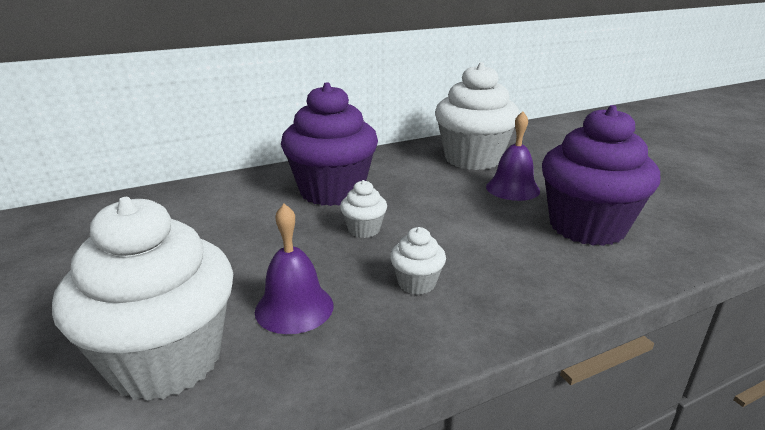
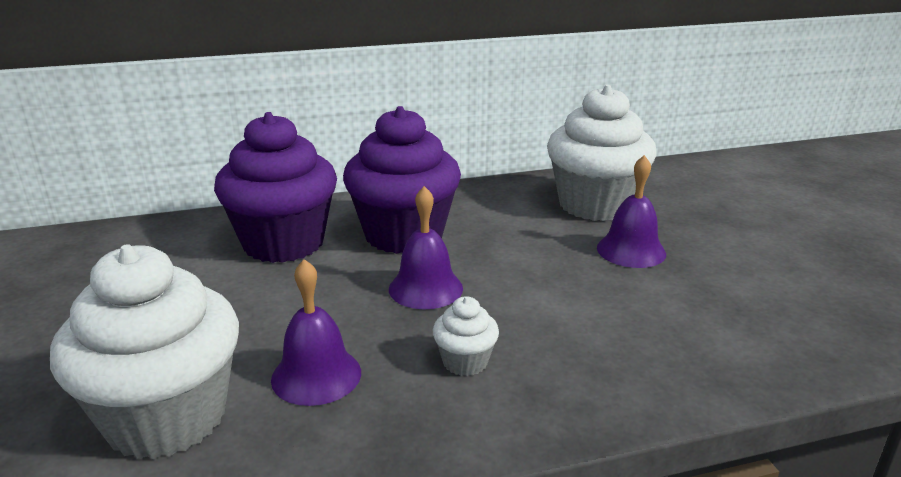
camera: 10 degrees right, 0 degrees up
white cupcake [340,180,387,238] -> purple bell [389,186,463,309]
purple cupcake [542,105,660,246] -> purple cupcake moved to [214,112,337,263]

